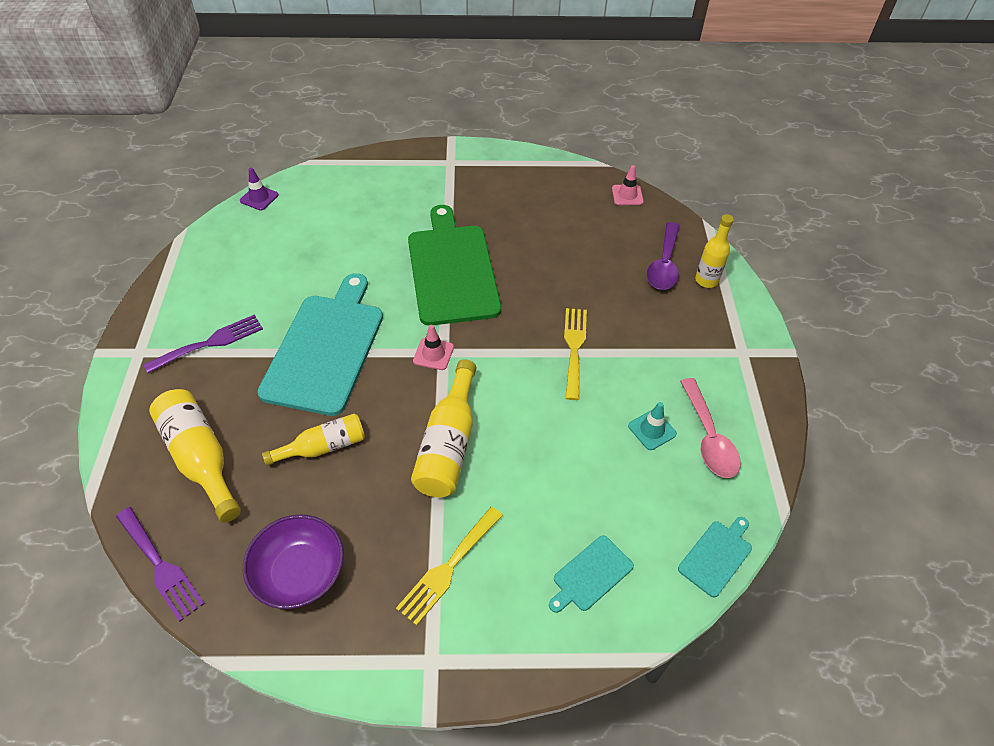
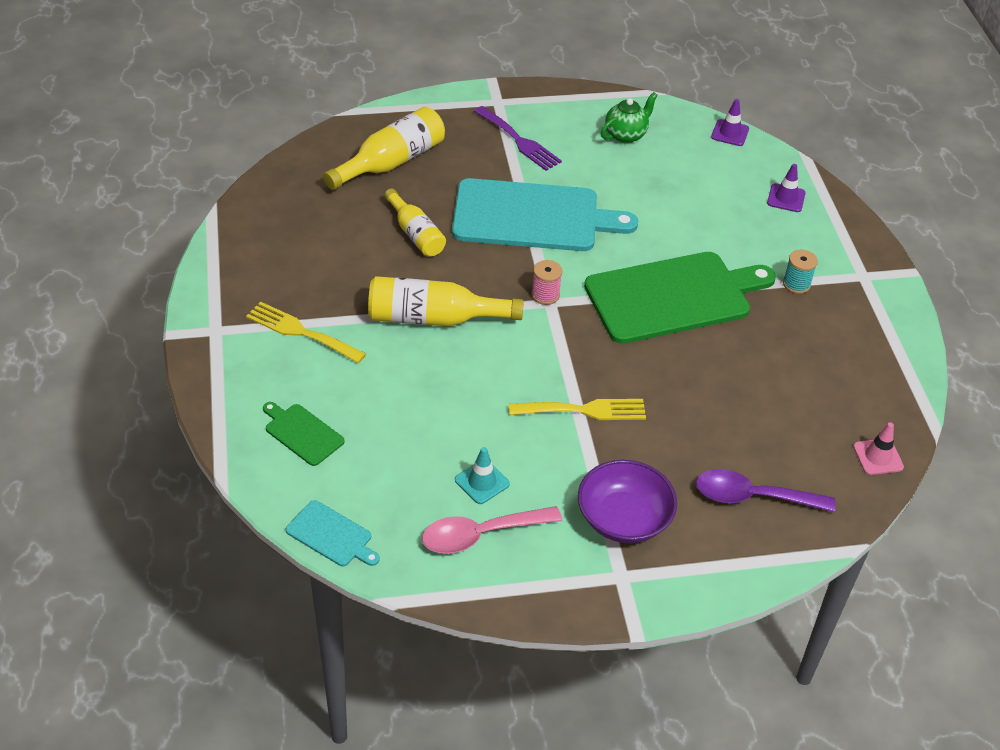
camera: 80 degrees right, 5 degrees down
purple fork [116,507,205,622] -> none
purple bowl [243,515,344,609] -> purple bowl moved to [578,460,677,543]
pink traffic cone [413,325,454,370] -> pink spool [531,260,562,305]
turquoise cutting board [549,535,634,613] -> green cutting board [263,402,345,466]
yellow bottle [695,214,734,288] -> none
none -> green teapot [601,92,658,143]
none -> purple traffic cone [767,164,806,212]
none -> turquoise spool [783,250,818,294]

